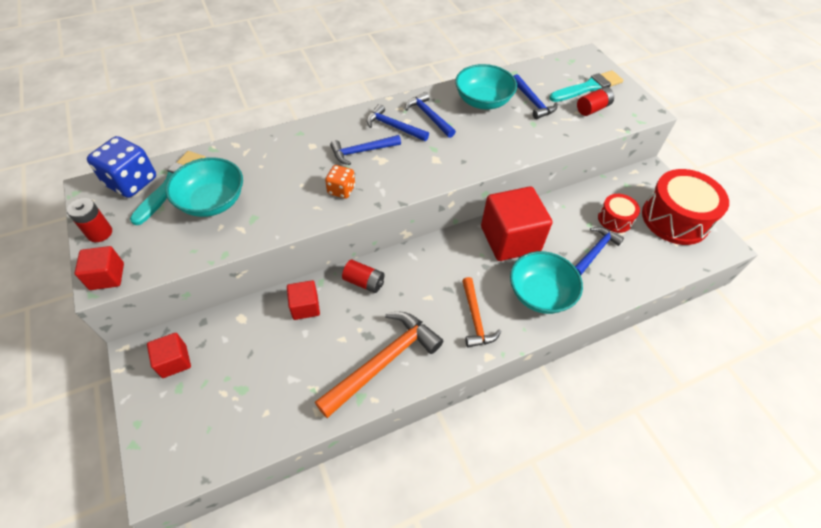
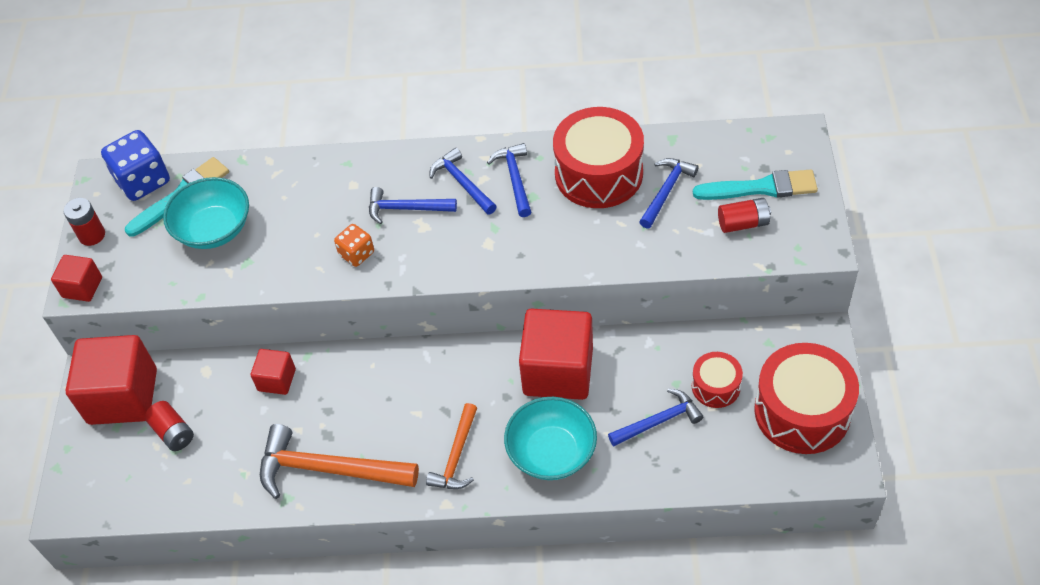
camera: 30 degrees right, 0 degrees up
red cube [147,333,191,378] -> red cube [66,335,157,425], size x1.99
orange hammer [315,312,443,418] -> orange hammer turned 150 degrees counterclockwise [260,424,419,499]
red battery [342,260,384,293] -> red battery moved to [145,401,194,451]
turquoise bowl [455,64,517,109] -> red drum [553,107,644,208]
blue hammer [514,74,557,119] -> blue hammer turned 150 degrees counterclockwise [639,158,698,229]

